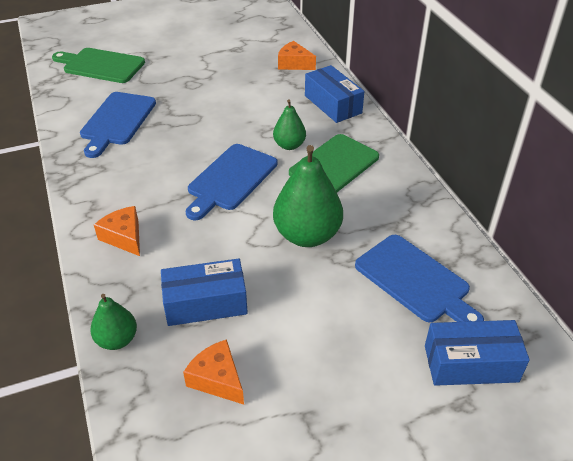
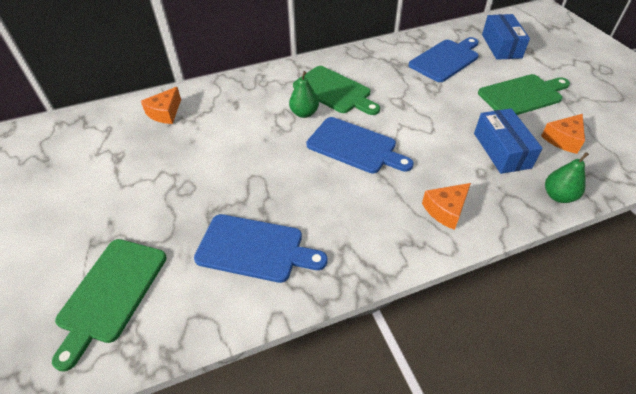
camera: 90 degrees left, 5 degrees up
green pear [273,145,343,247] -> none
blue box [305,65,365,123] -> none
none -> green cutting board [478,74,570,115]

